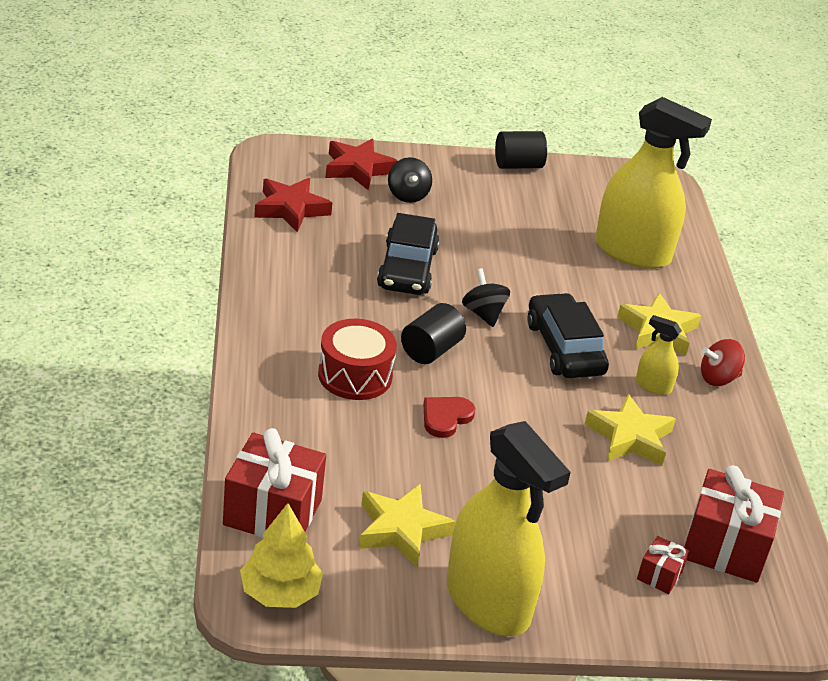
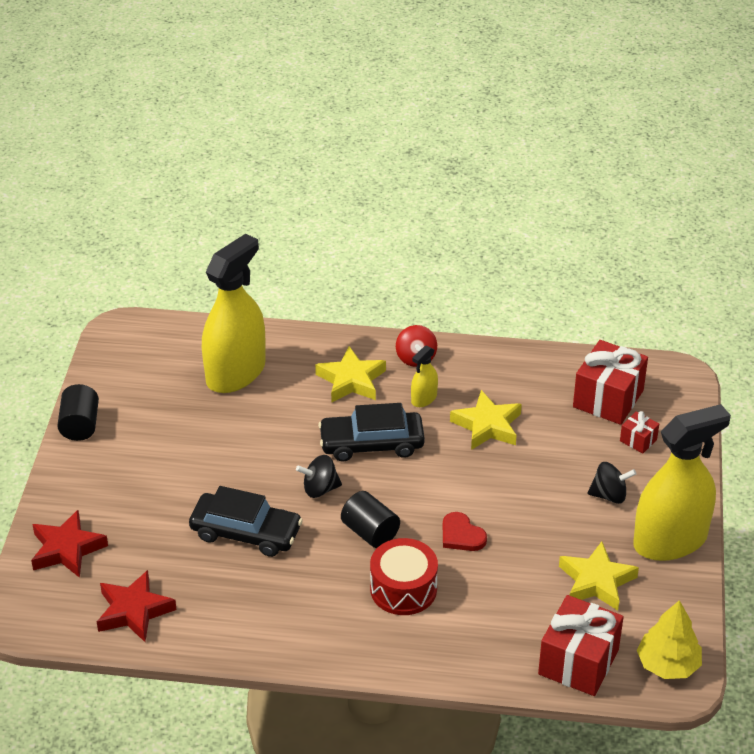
camera: 75 degrees left, 5 degrees up
black spinning top [388,157,432,203] -> black spinning top moved to [587,462,636,504]

